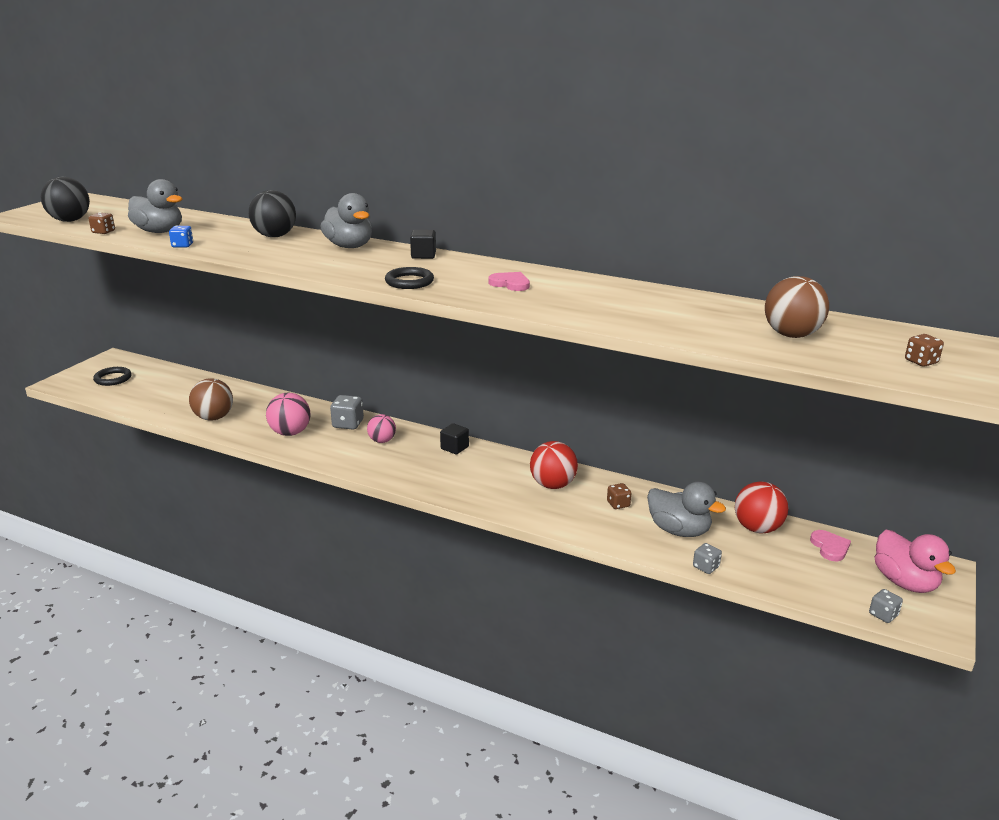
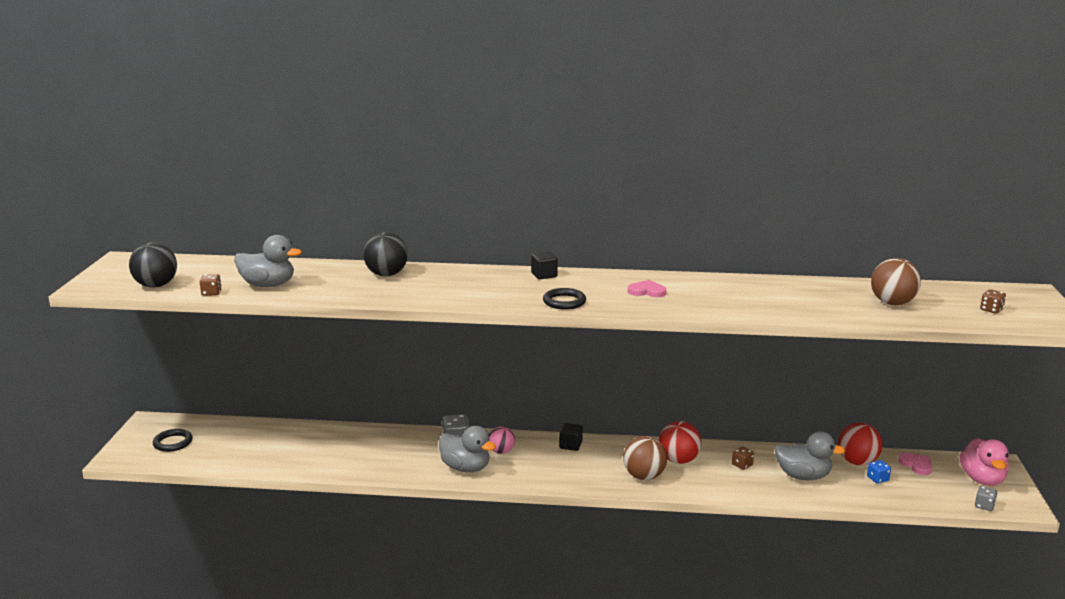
camera: 20 degrees left, 5 degrees down
blue dice [169,226,193,248] -> blue dice moved to [867,460,891,483]
brown ball [189,378,233,421] -> brown ball moved to [623,436,667,480]
pink ball [266,393,310,436] -> none
grey duck [320,193,372,248] -> grey duck moved to [439,426,496,473]
grey dice [693,543,722,574] -> none
pink duck [875,530,956,593] -> pink duck turned 45 degrees clockwise [960,438,1009,486]

